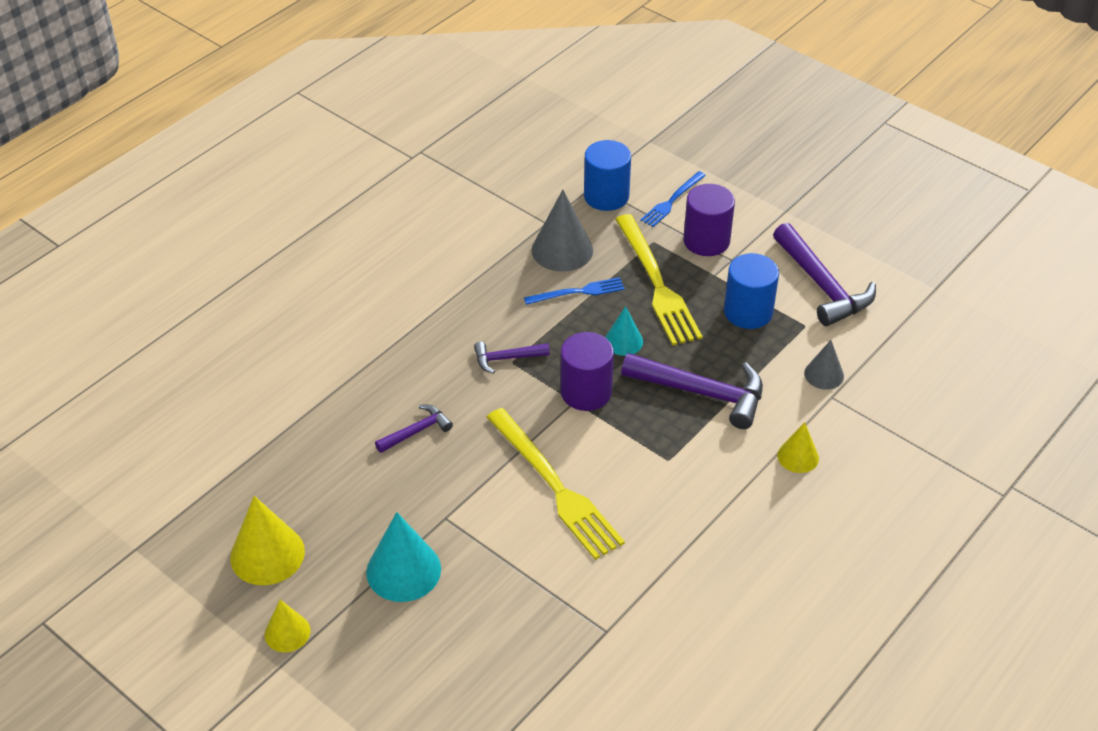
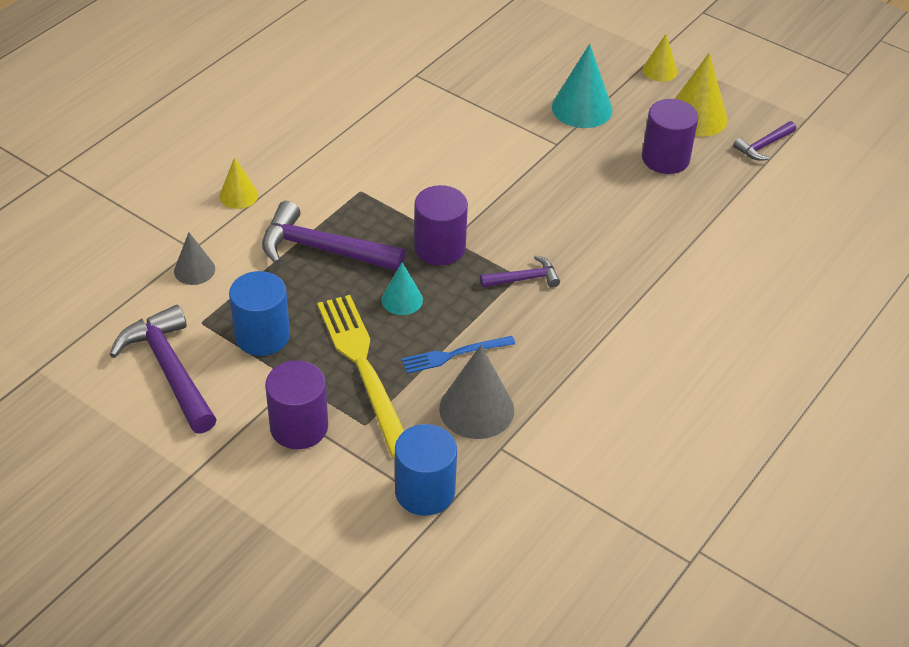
camera: 175 degrees right, 0 degrees up
purple hammer [375,405,453,453] -> purple hammer moved to [733,121,796,161]
yellow fork [487,408,625,560] -> none
blue fork [640,171,706,227] -> none
none -> purple cylinder [642,99,698,174]

